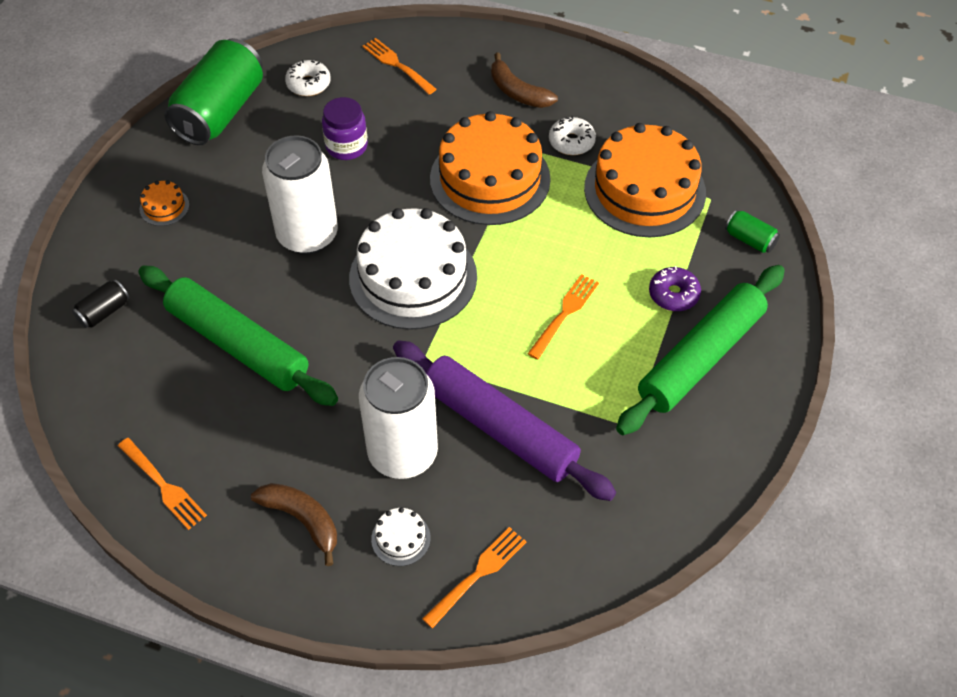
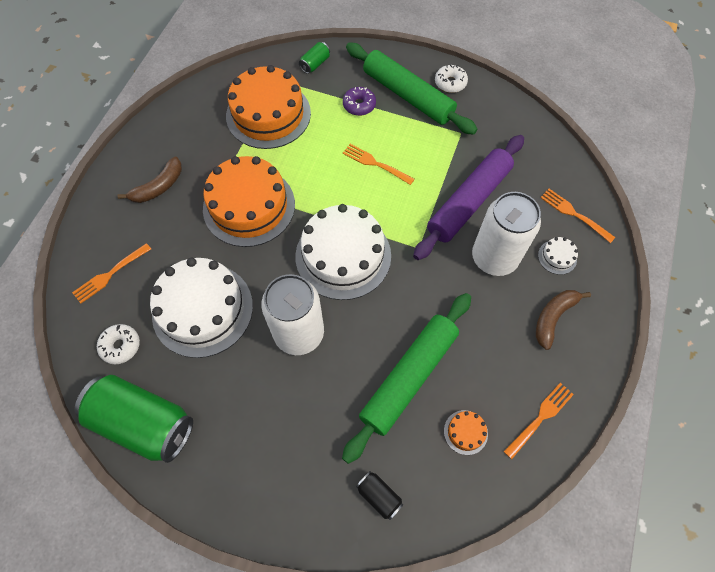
camera: 90 degrees left, 10 degrees up
orange cake [140,180,189,226] -> orange cake moved to [444,410,488,455]
purple jar [322,97,368,160] -> white cake [150,258,253,358]
white donut [549,116,596,155] -> white donut moved to [435,65,468,93]

